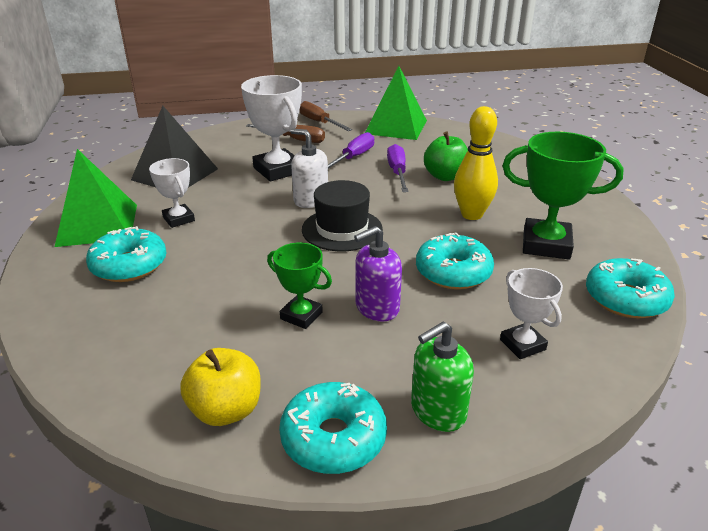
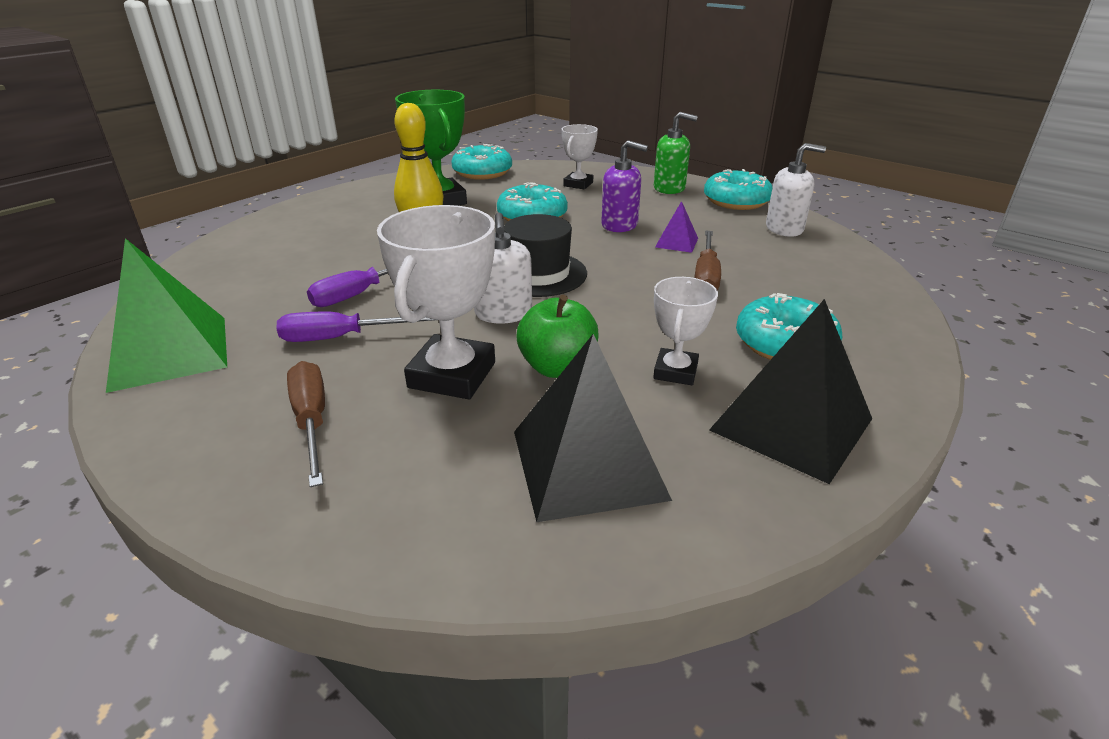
camera: 130 degrees left, 0 degrees up
green pyramid [55,149,137,247] -> black pyramid [709,299,872,484]
yellow apple [180,348,261,426] -> white soap dispenser [766,143,826,237]
green trophy [267,243,332,329] -> purple pyramid [655,201,698,253]
brown screwdriver [299,101,352,131] -> brown screwdriver moved to [694,231,721,290]
green apple [424,132,468,181] -> green apple moved to [516,295,599,378]

